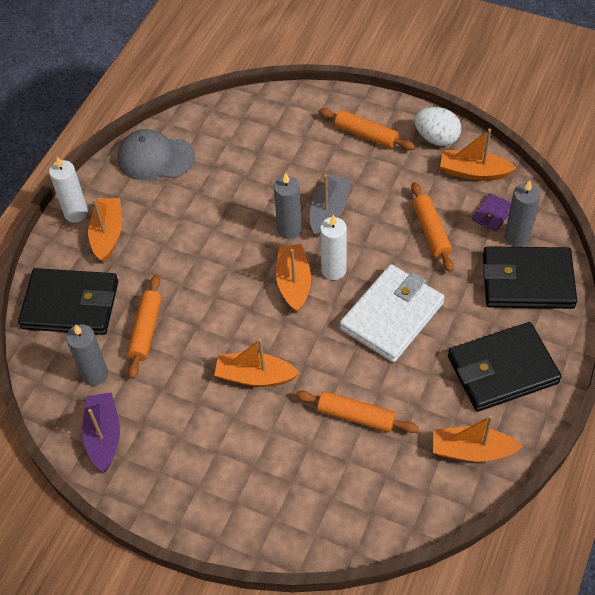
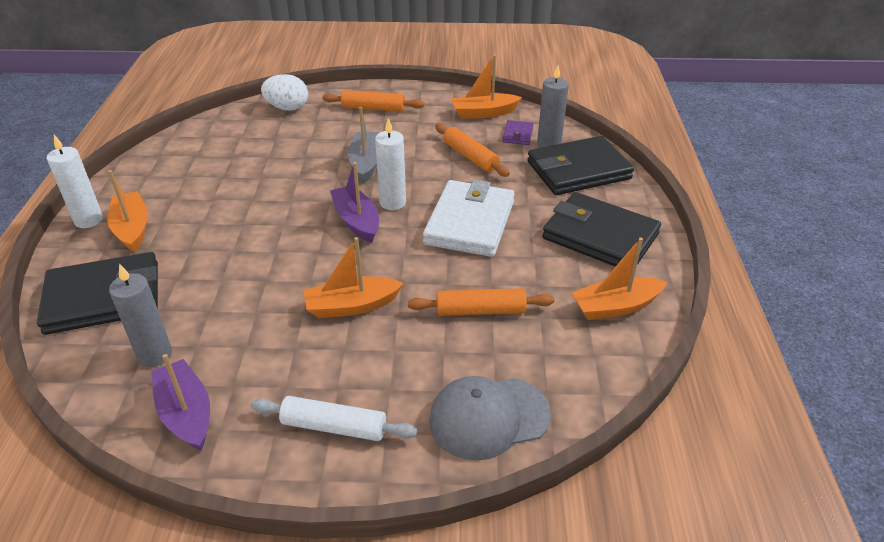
camera: 25 degrees left, 15 degrees down
grey cap [117,129,195,180] -> grey cap moved to [429,376,551,461]
orange rolling pin [127,275,161,379] -> none
grey candle [274,173,302,239] -> none
orange boat [276,244,311,312] -> purple boat [330,162,379,243]
white egg [414,107,461,146] -> white egg moved to [261,74,308,111]
black wallet [448,322,562,412] -> black wallet turned 75 degrees clockwise [542,192,661,267]
none -> white rolling pin [251,396,417,441]

